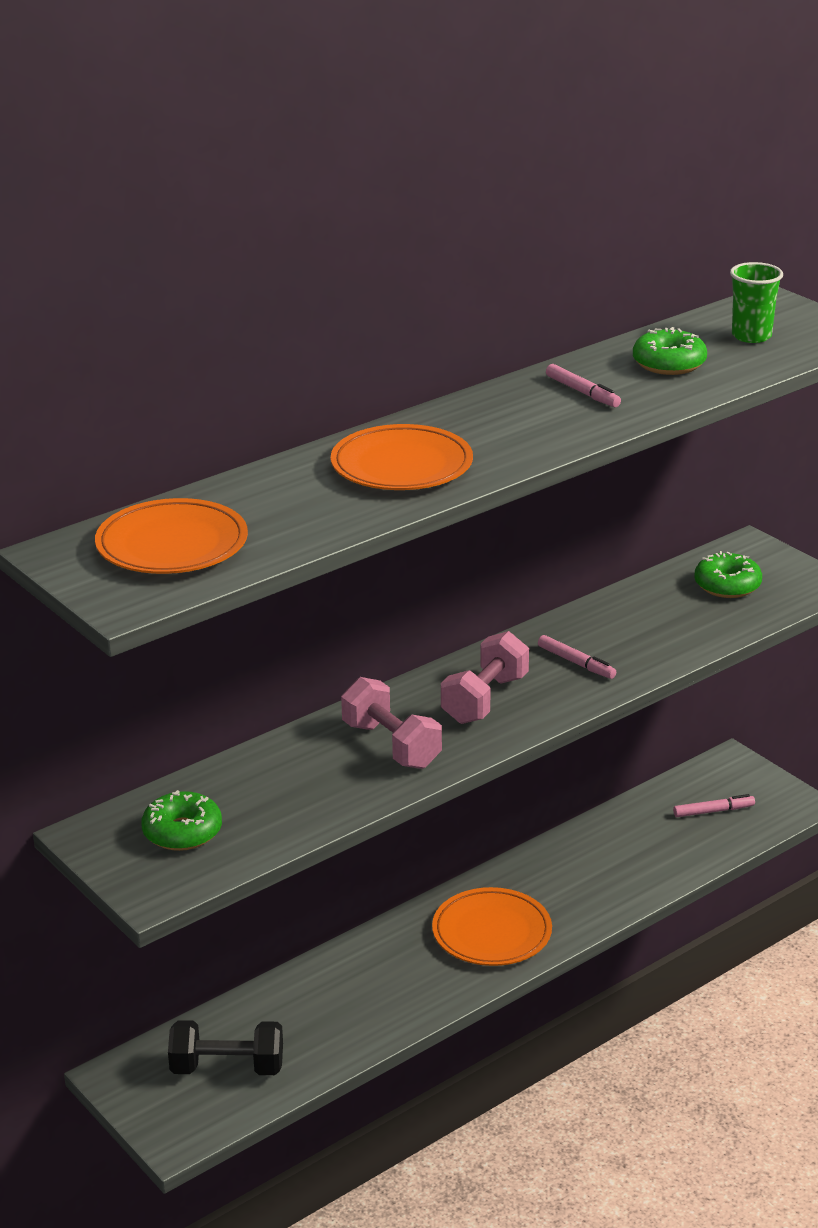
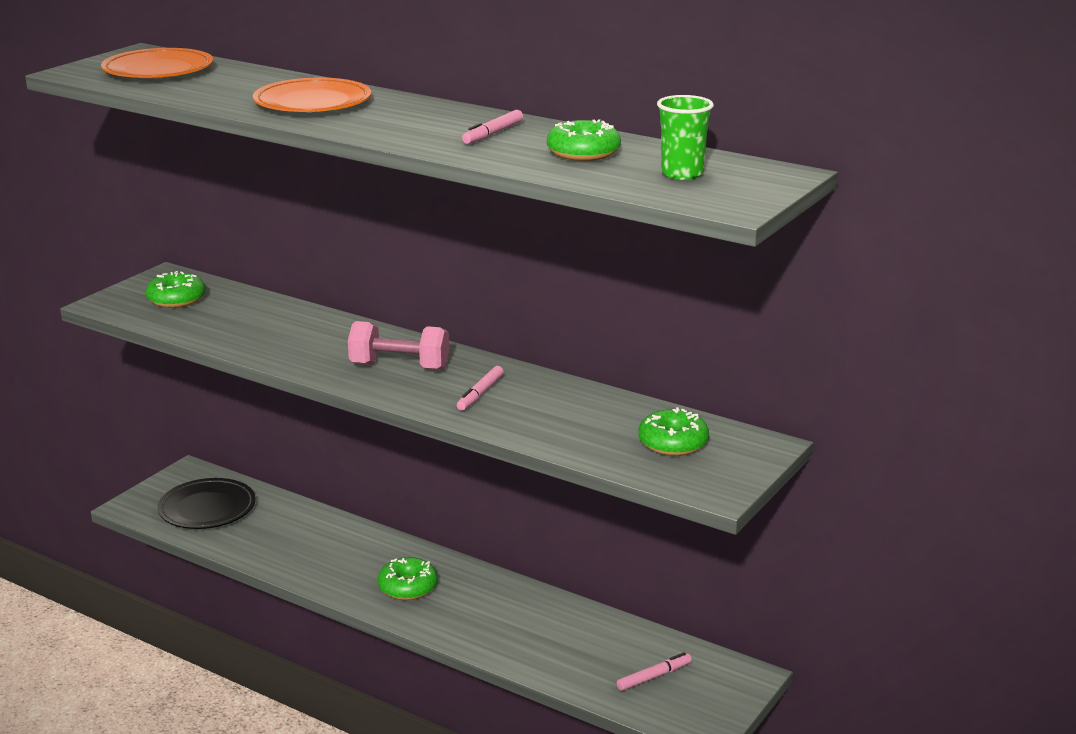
camera: 70 degrees right, 5 degrees down
black dumbbell [168,1020,283,1075] -> black plate [158,478,256,529]
pink dumbbell [341,677,442,769] -> none
orange plate [432,887,552,966] -> green donut [378,557,437,600]
pink marker [673,794,755,817] -> pink marker turned 90 degrees counterclockwise [617,652,692,691]

